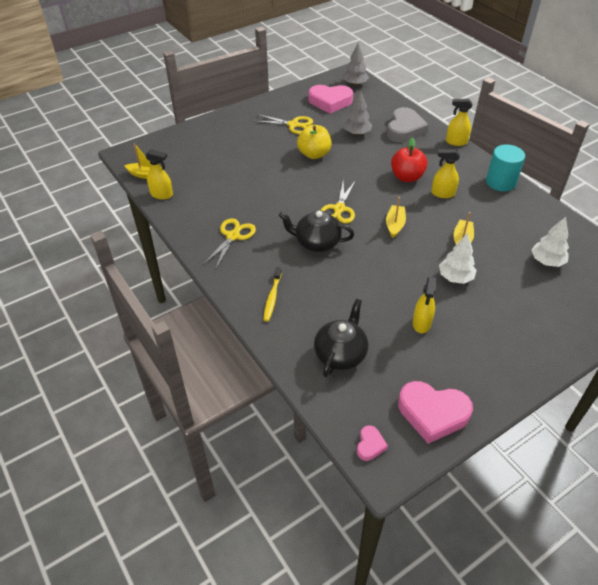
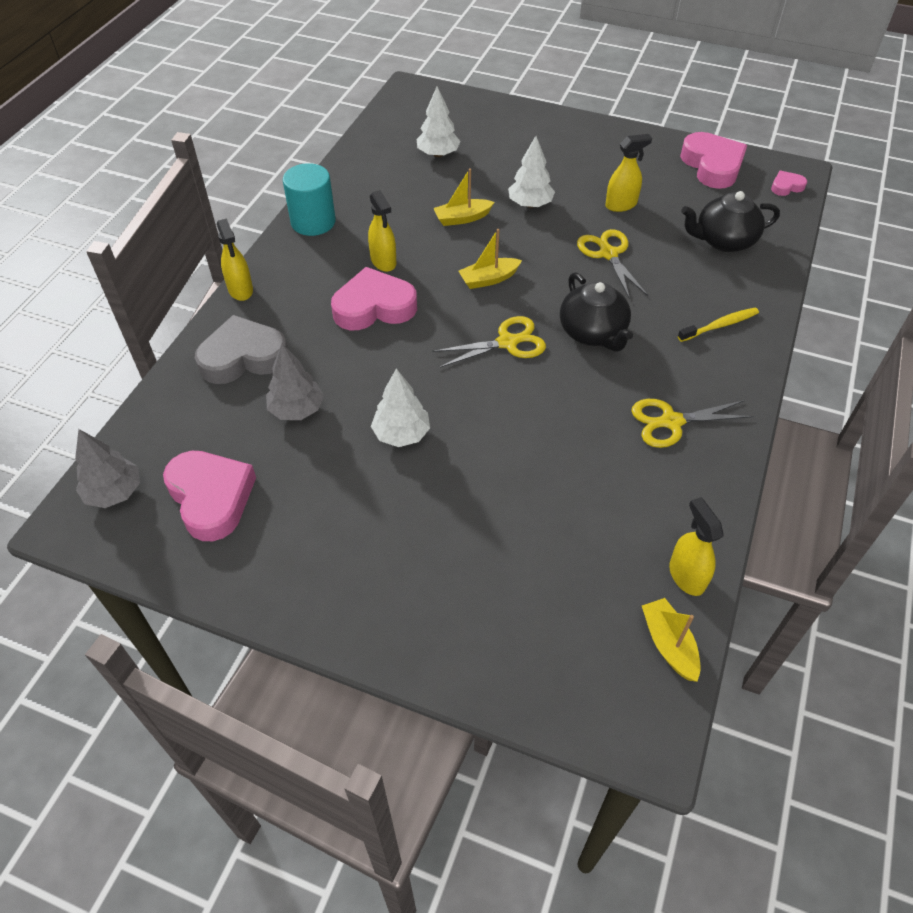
camera: 125 degrees left, 5 degrees up
yellow scissors [254,114,313,134] -> yellow scissors moved to [577,229,648,299]
yellow apple [297,125,331,159] -> white tree [371,368,430,447]
red apple [391,137,427,182] -> pink heart [331,267,417,330]

